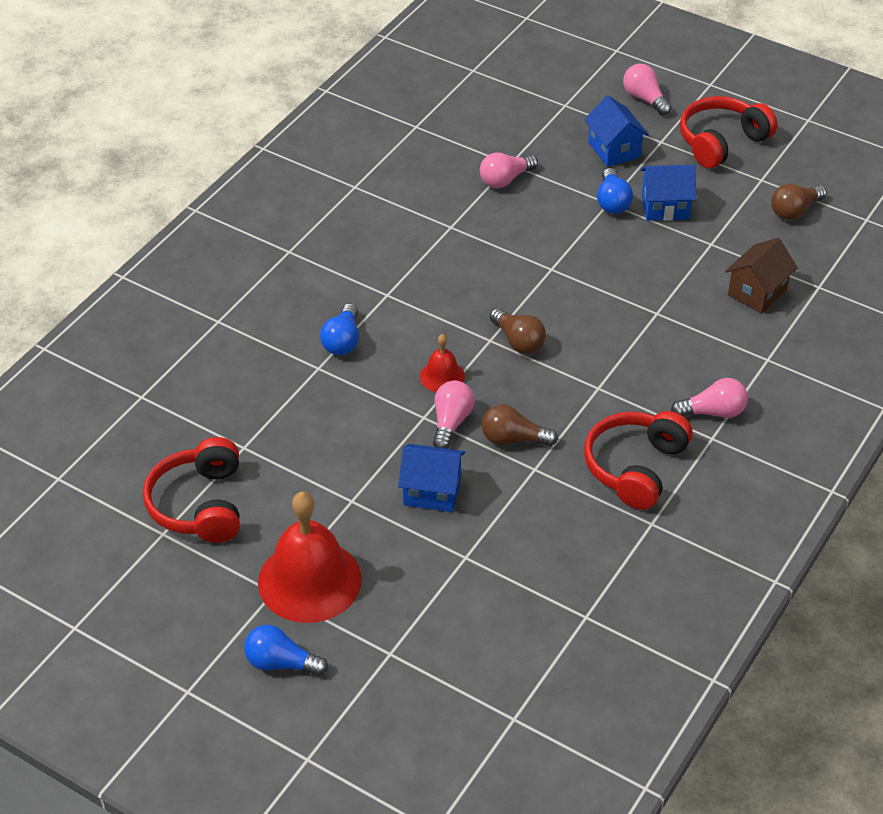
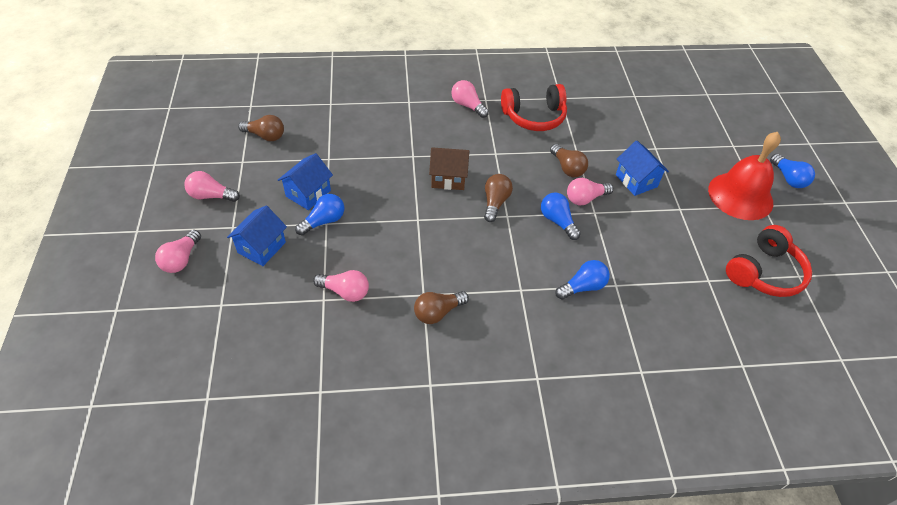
camera: 130 degrees left, 5 degrees up
red bell [420,334,465,392] -> blue light bulb [541,193,581,240]
blue house [641,165,696,221] -> blue house turned 75 degrees clockwise [278,153,333,210]
red headphones [680,96,778,168] -> pink light bulb [185,171,240,202]
brown house [725,238,798,313] -> brown house moved to [429,147,469,190]
none -> brown light bulb [414,291,469,324]

